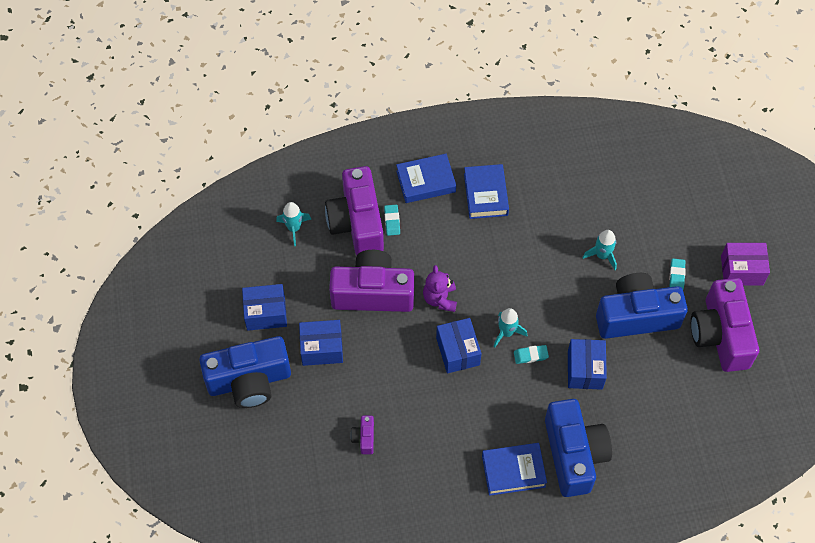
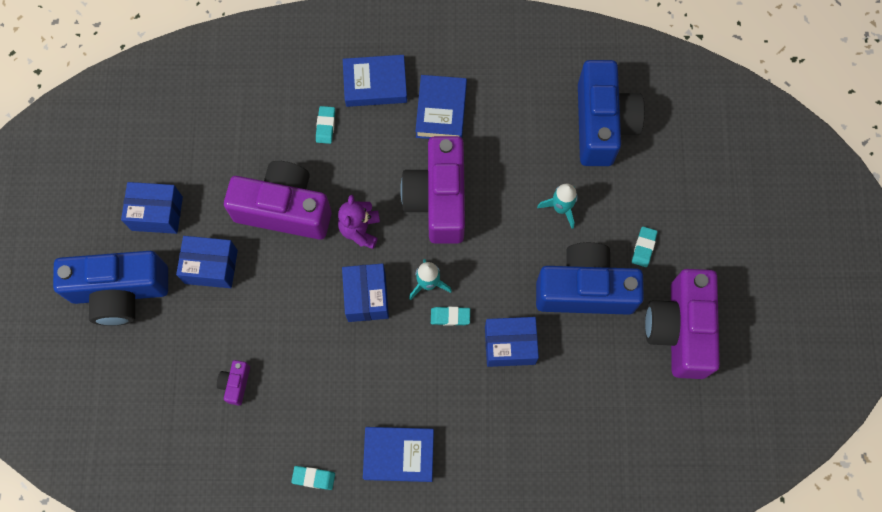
camera: 10 degrees right, 10 degrees up
turquoise rocket [276,202,311,246] -> none
purple camera [325,166,384,255] -> purple camera moved to [400,136,465,244]
blue camera [545,399,612,497] -> blue camera moved to [578,60,645,166]
blue box [568,339,607,390] -> blue box turned 75 degrees clockwise [485,317,539,367]
purple box [721,243,770,286] -> none
none -> turquoise eraser [291,466,335,490]

